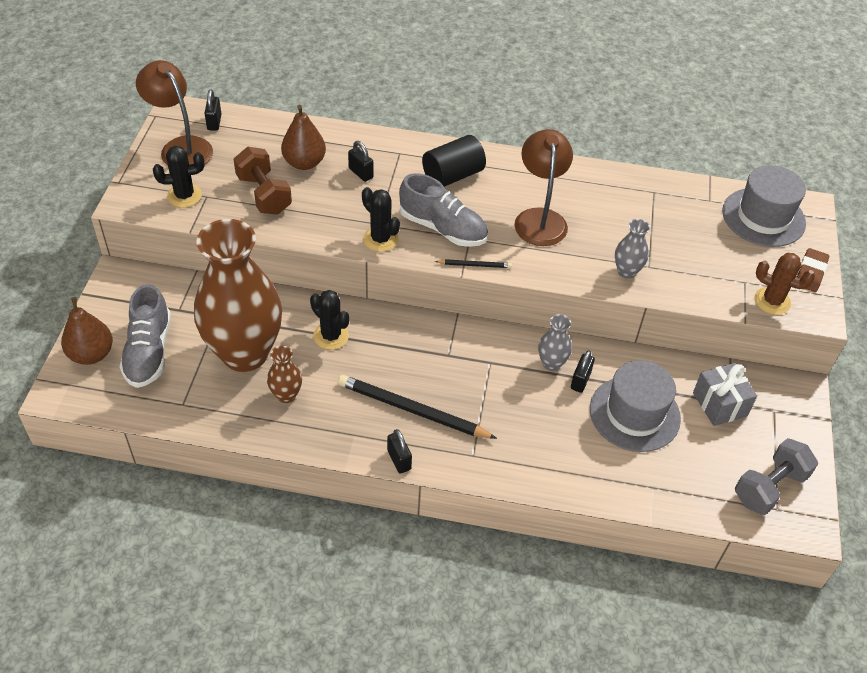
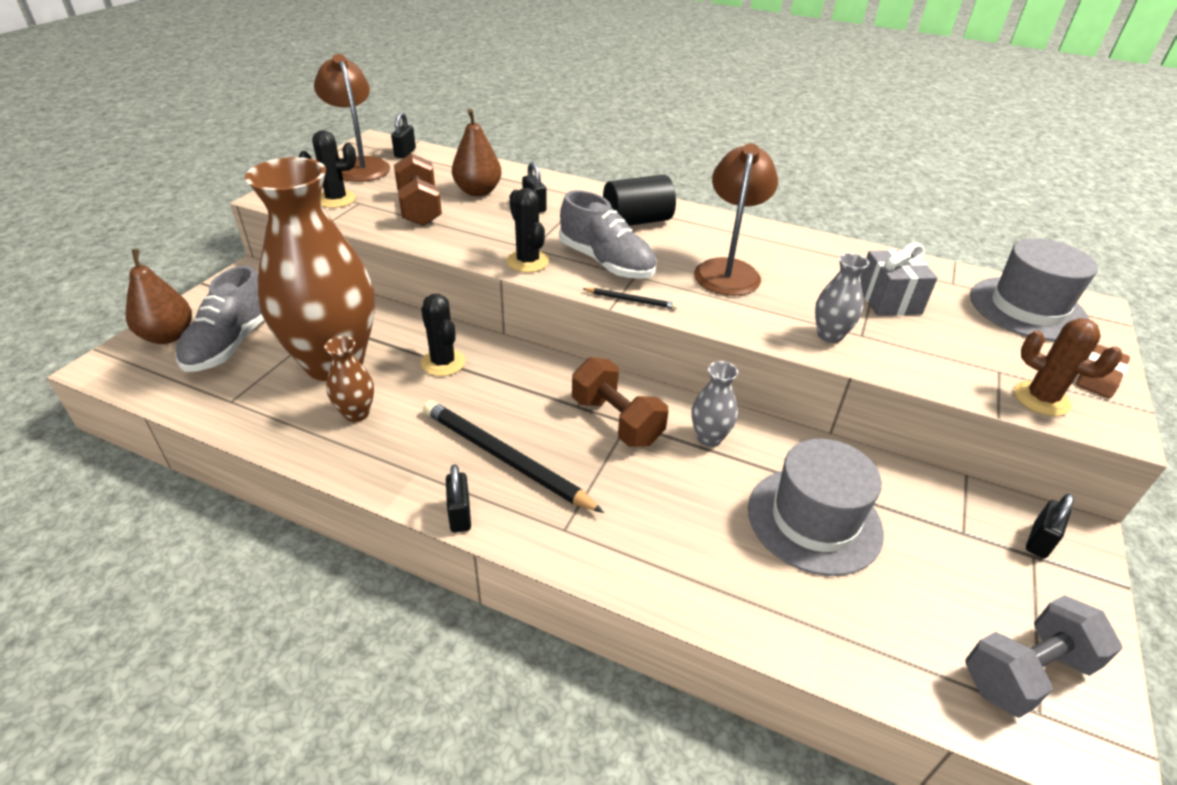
camera: 15 degrees right, 10 degrees down
black padlock [571,350,595,393] -> black padlock moved to [1026,493,1074,558]
grey gift [693,363,757,426] -> grey gift moved to [860,243,938,316]
none -> brown dumbbell [572,357,669,447]

